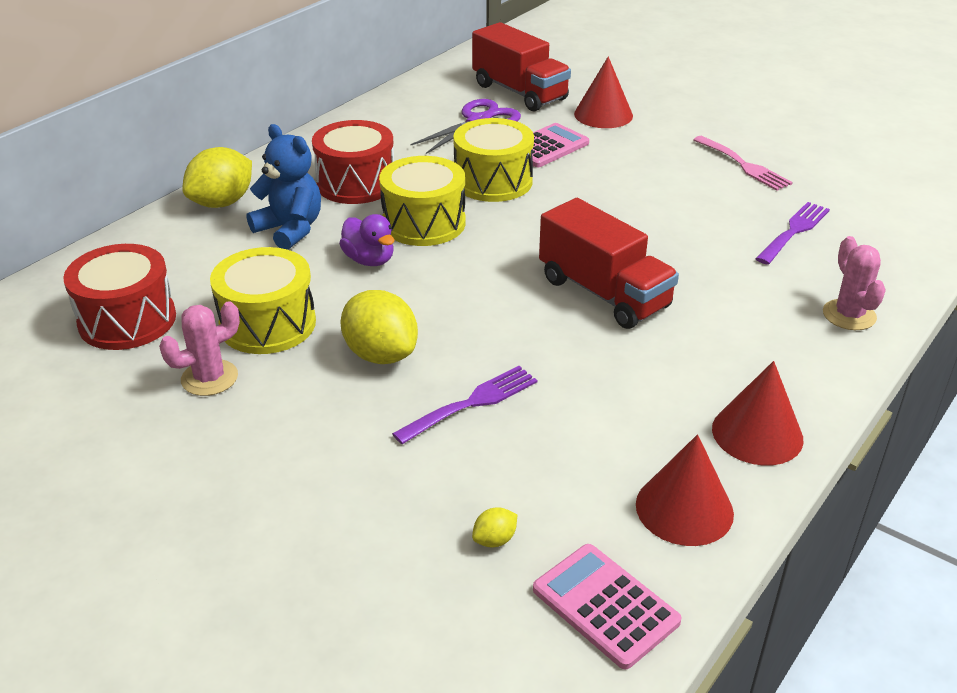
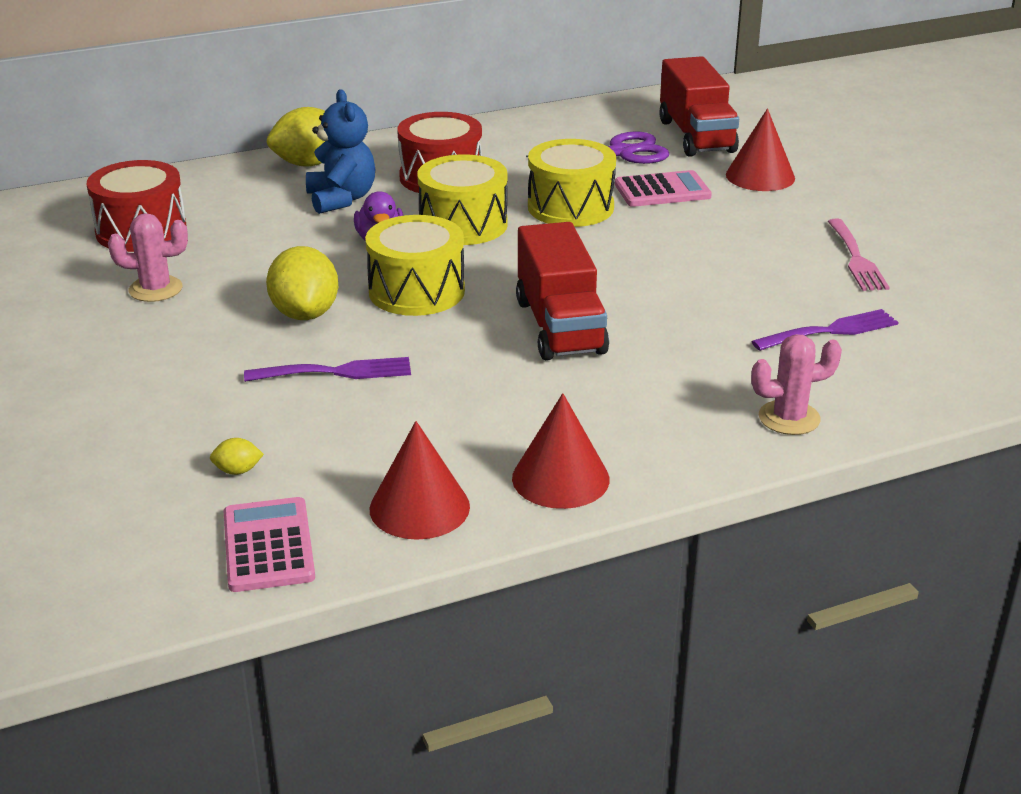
camera: 30 degrees right, 5 degrees down
yellow drum [210,247,316,354] -> yellow drum moved to [365,215,465,316]
pink cactus [823,236,886,330] -> pink cactus turned 60 degrees clockwise [751,334,842,435]

